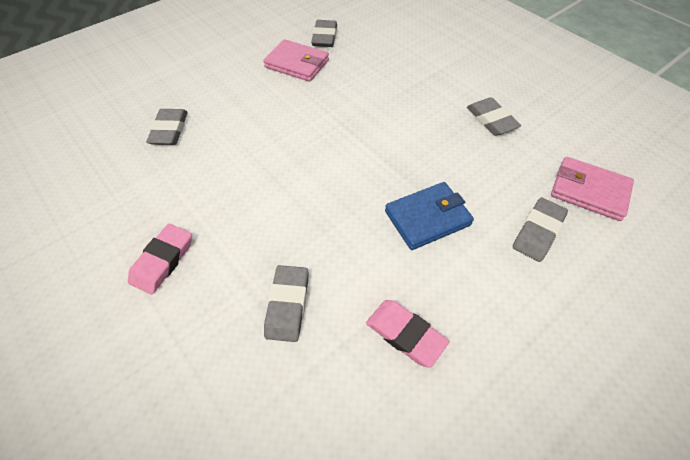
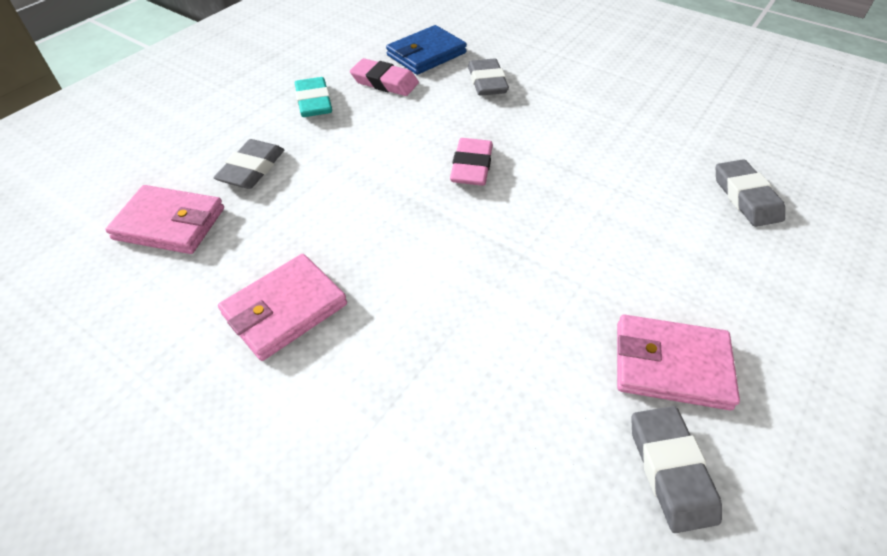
camera: 165 degrees right, 5 degrees down
pink eraser [128,224,192,295] -> pink eraser moved to [450,138,493,186]
blue wallet [385,182,474,250] -> blue wallet moved to [386,25,467,75]
grey eraser [467,97,521,136] -> pink wallet [218,254,347,361]
none -> turquoise eraser [295,77,332,117]

